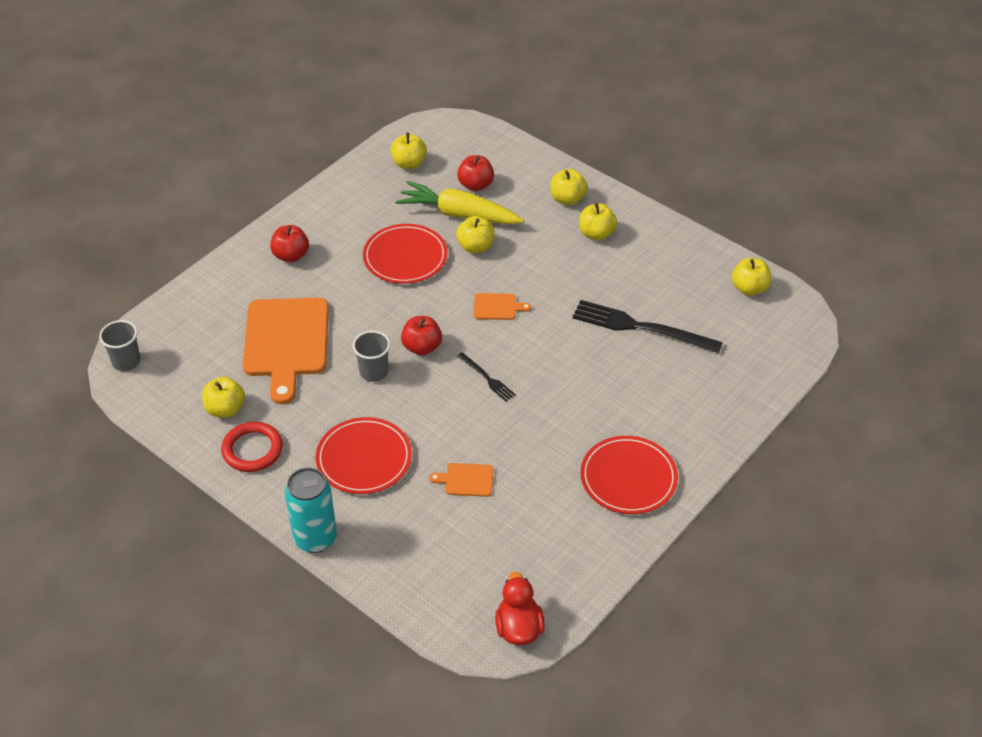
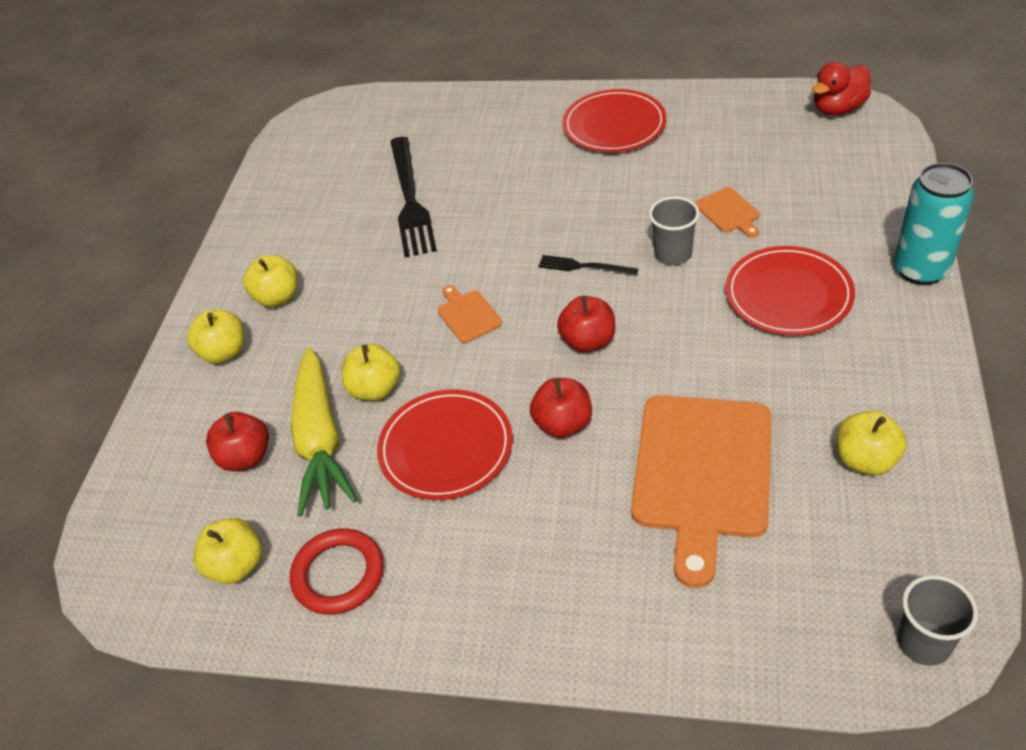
camera: 115 degrees left, 0 degrees up
red ring [221,422,283,472] -> red ring moved to [290,528,384,615]
orange cutting board [243,297,329,404] -> orange cutting board turned 135 degrees clockwise [631,395,772,588]
red apple [270,225,309,262] -> red apple moved to [530,378,592,438]
grey cup [353,331,390,382] -> grey cup moved to [649,196,700,265]
black fork [457,352,516,401] -> black fork turned 90 degrees counterclockwise [538,255,638,276]
yellow apple [732,258,772,296] -> none

